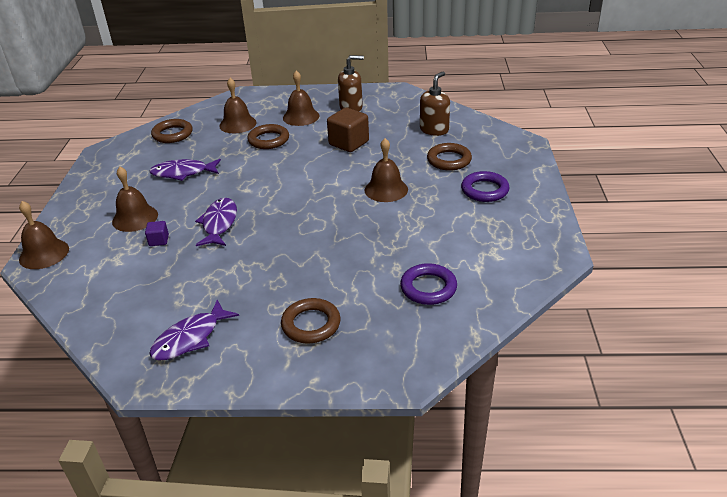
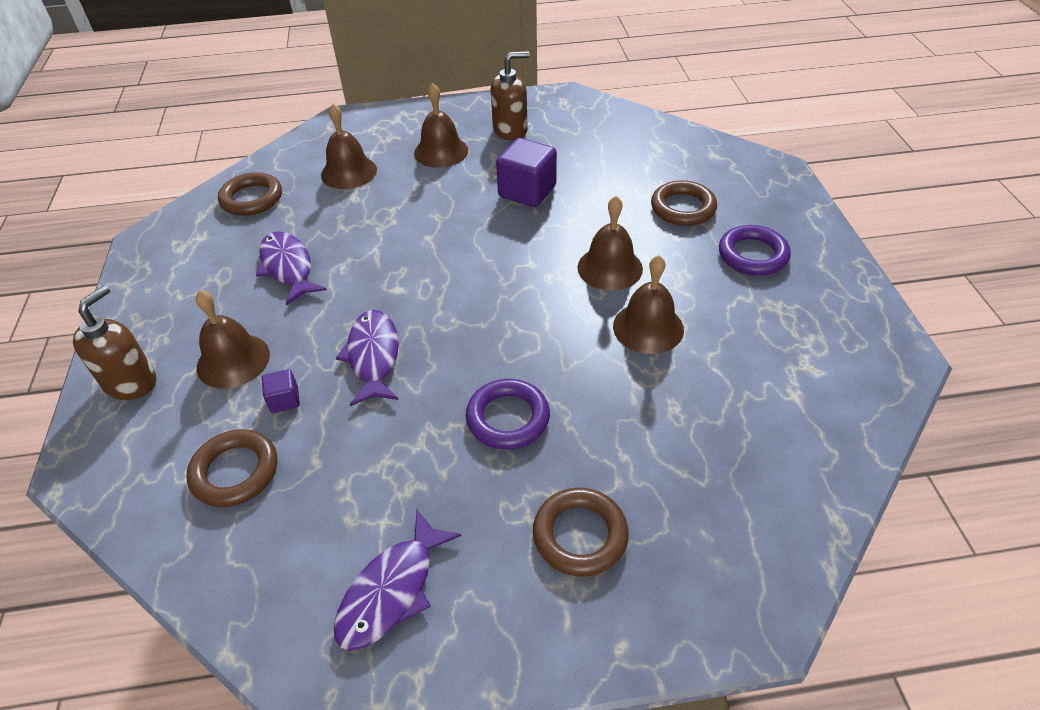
camera: 10 degrees left, 10 degrees up
brown bell [19,201,69,269] -> brown bell moved to [613,255,684,354]
purple fish [149,159,221,181] -> purple fish turned 75 degrees clockwise [256,231,327,305]
brown ring [247,124,289,149] -> brown ring moved to [187,429,277,507]
brown cube [327,108,369,152] -> purple cube [496,138,557,207]
purple ring [400,263,457,305] -> purple ring moved to [466,379,550,450]
brown soap dispenser [420,71,450,136] -> brown soap dispenser moved to [73,285,156,400]

